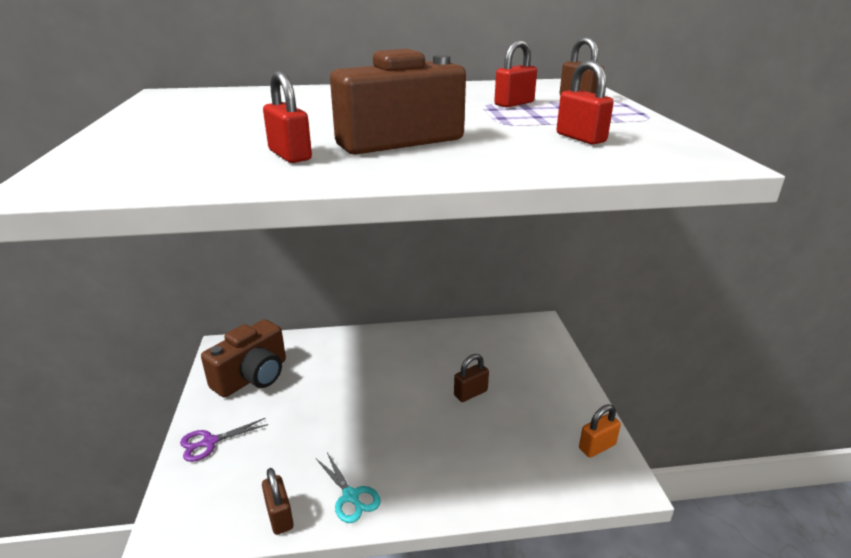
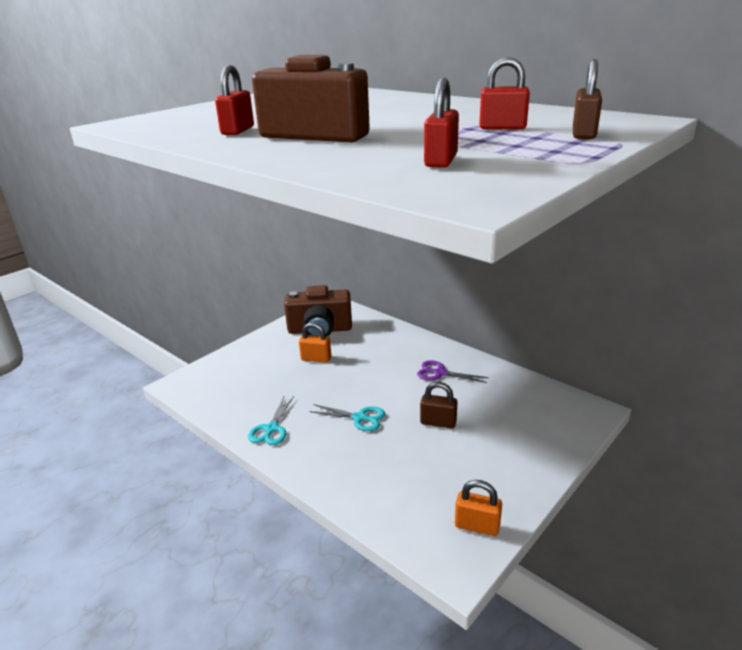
camera: 50 degrees right, 0 degrees up
purple scissors [180,418,268,462] -> purple scissors moved to [417,360,489,383]
brown padlock [262,468,294,535] -> none
none -> orange padlock [299,322,331,363]
none -> turquoise scissors [309,404,385,431]

